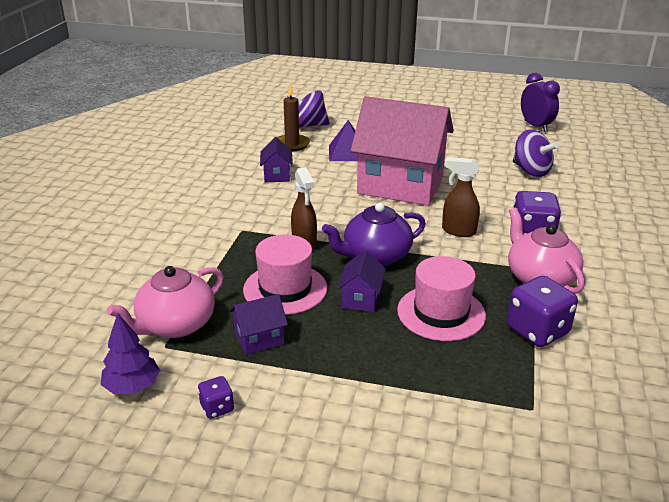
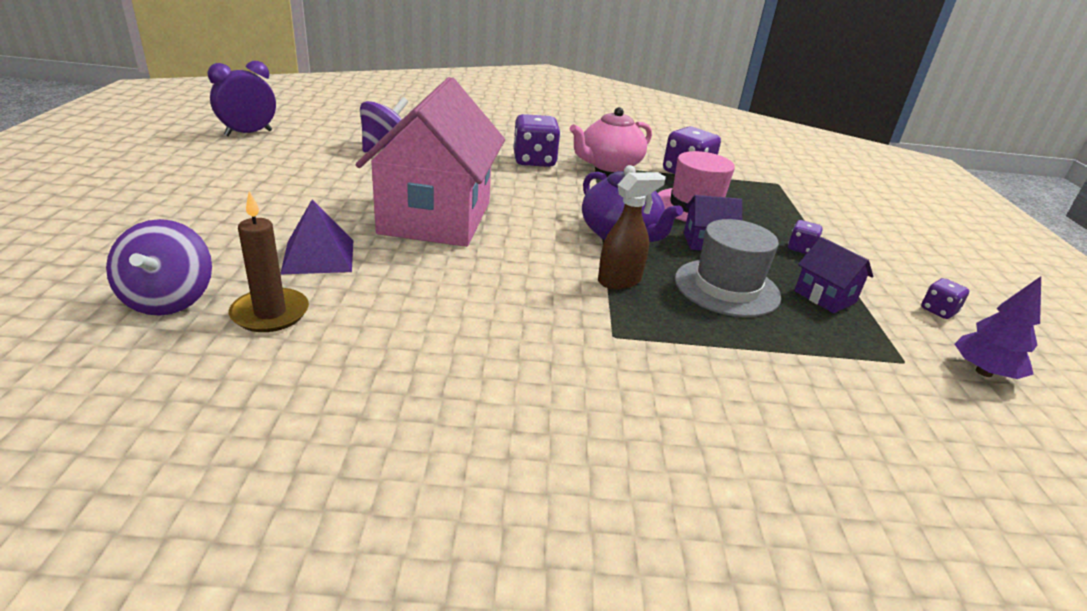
camera: 105 degrees left, 0 degrees up
pink teapot [107,266,224,338] -> none
pink hat [243,235,327,315] -> grey hat [675,219,781,317]
purple house [260,137,293,182] -> none
brown spray bottle [442,157,480,237] -> none
none -> purple dice [788,220,823,254]

